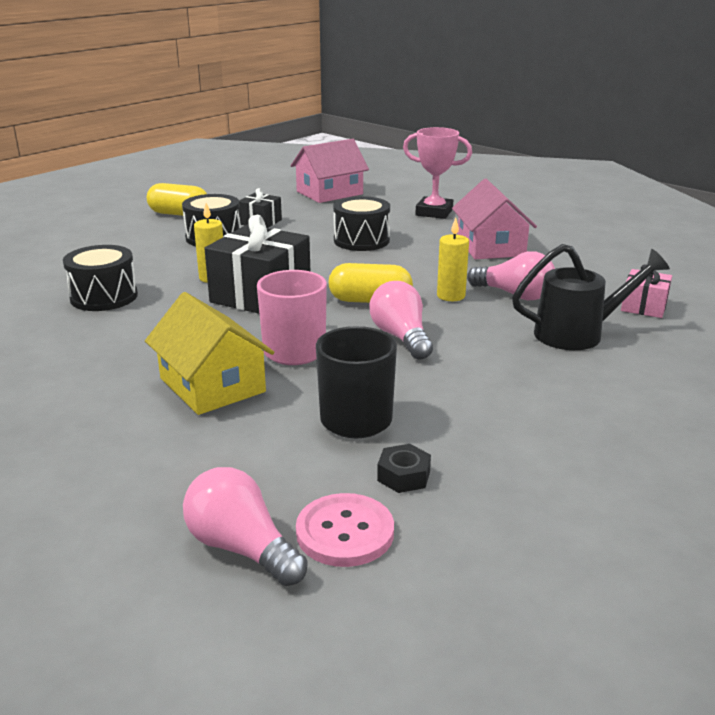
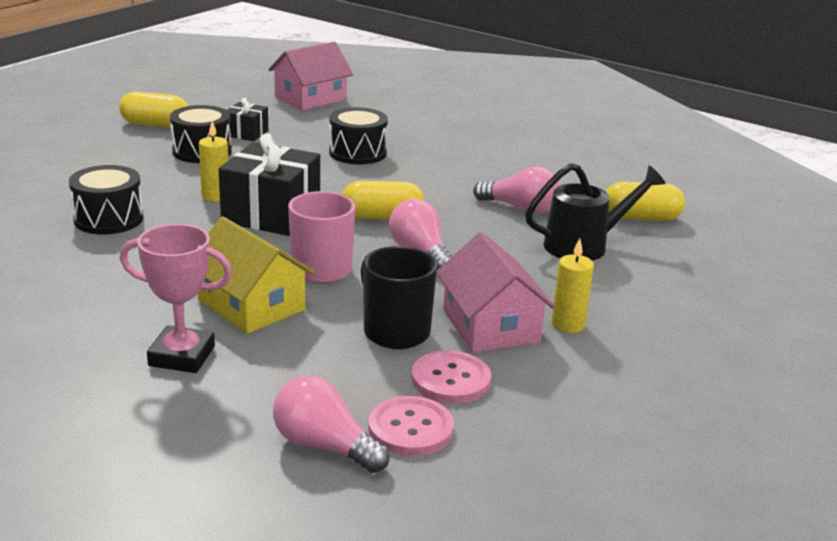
camera: 10 degrees left, 0 degrees up
black nut [377,444,431,493] -> pink button [411,351,491,403]
pink trophy [403,127,472,219] -> pink trophy moved to [120,224,232,373]
yellow candle [437,218,469,301] -> yellow candle moved to [552,238,594,333]
pink house [452,179,537,259] -> pink house moved to [437,232,556,352]
pink gift [621,264,672,318] -> yellow capsule [606,182,685,221]

